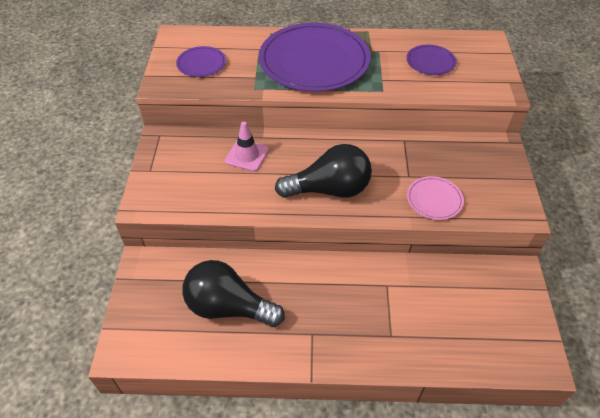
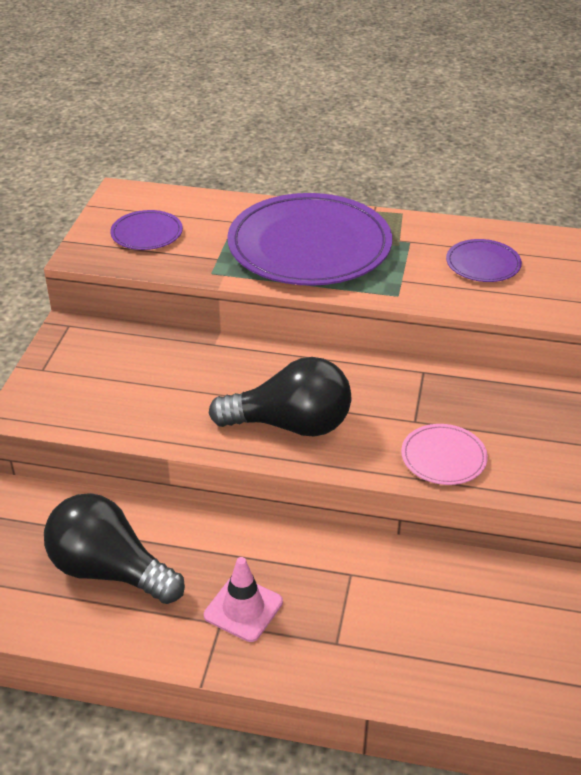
camera: 10 degrees right, 10 degrees down
pink traffic cone [225,122,269,172] -> pink traffic cone moved to [204,557,283,642]

